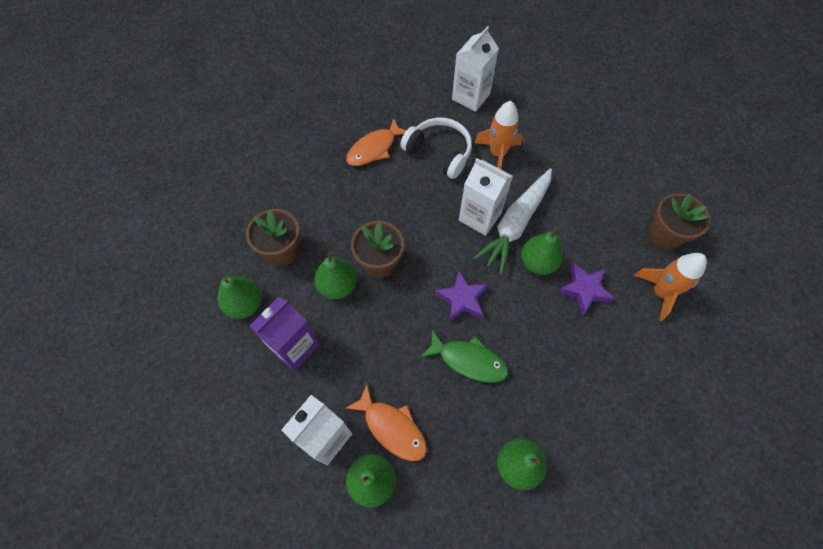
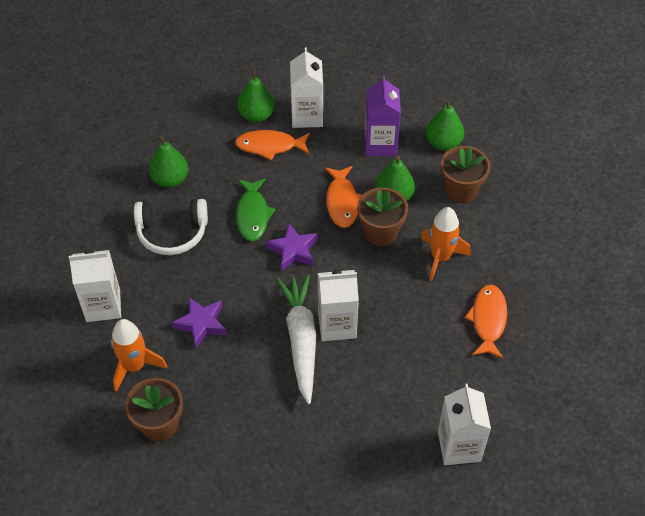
camera: 140 degrees right, 10 degrees down
white headphones [400,118,472,179] -> white headphones moved to [134,199,208,255]
green fish [421,330,508,383] -> green fish turned 75 degrees counterclockwise [236,179,275,241]
orange rocket [474,101,522,169] -> orange rocket moved to [421,207,471,281]
green pear [521,226,563,275] -> none
none -> white carton [69,250,121,322]
none -> orange fish [325,166,362,228]

